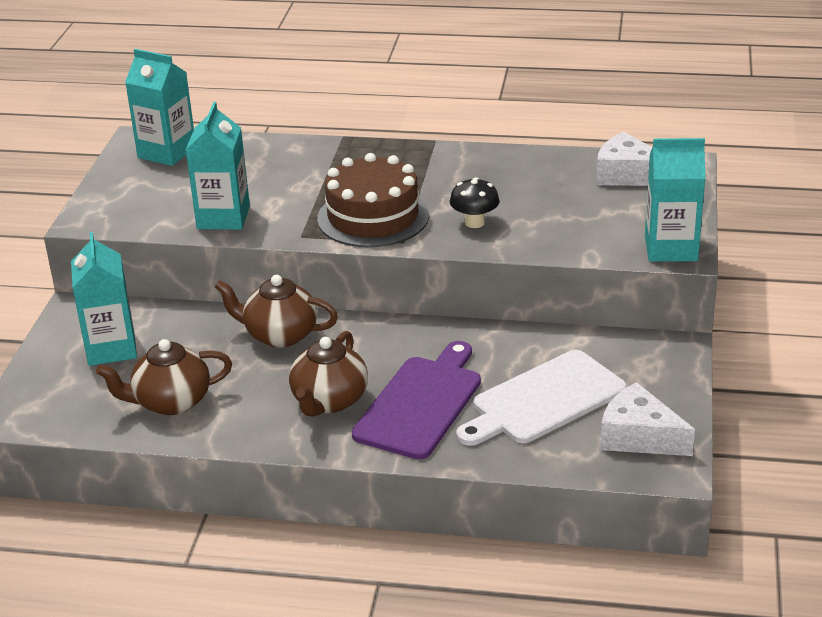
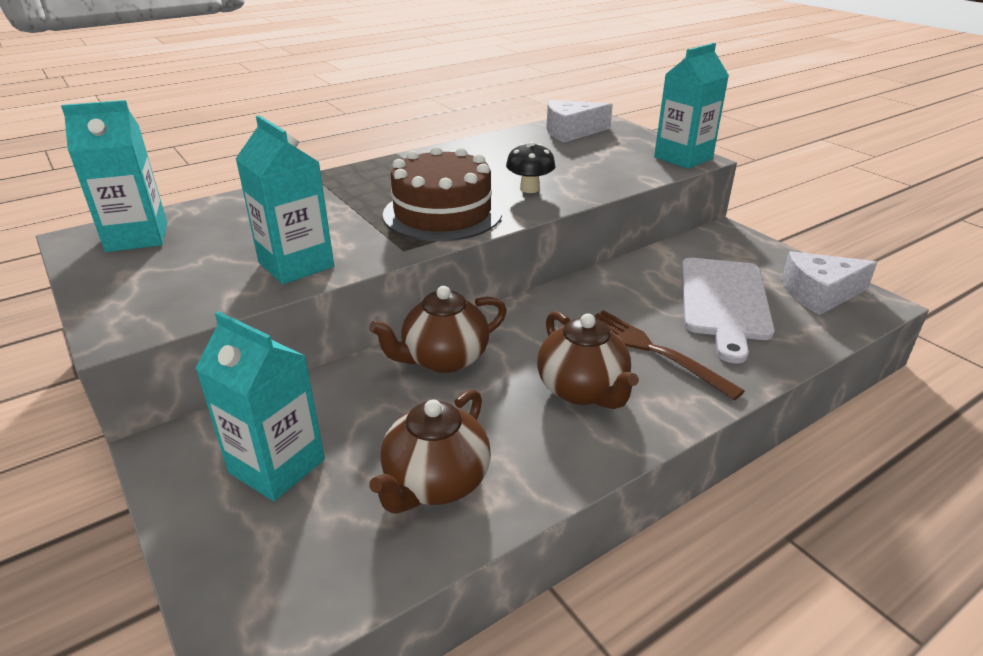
camera: 45 degrees left, 0 degrees up
purple cutting board [352,341,481,459] -> brown fork [595,310,745,400]

